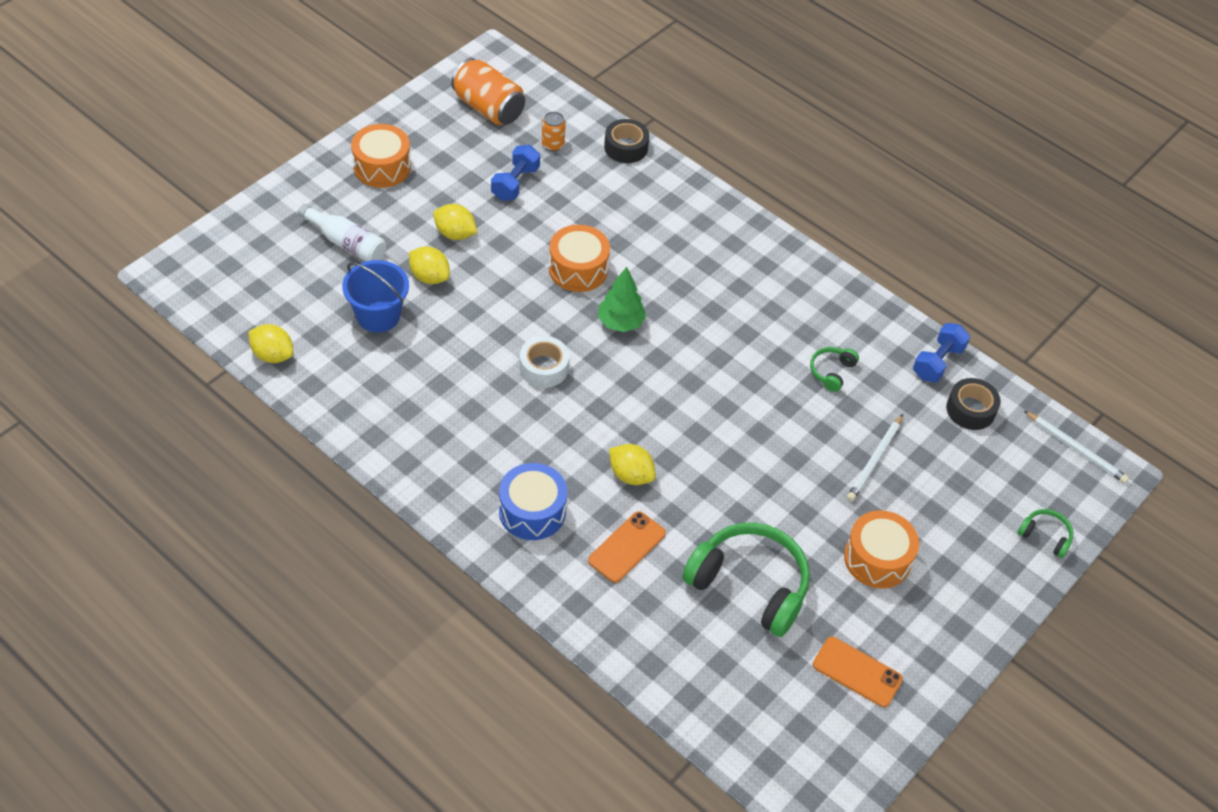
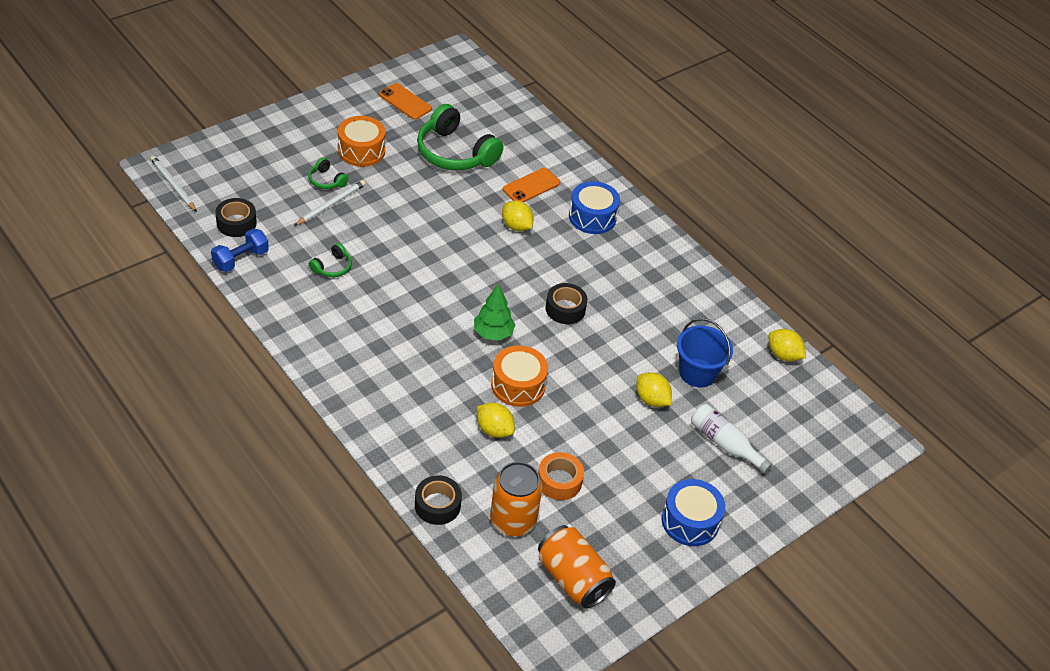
camera: 170 degrees left, 5 degrees down
orange drum [351,124,411,188] -> blue drum [662,479,725,546]
yellow lemon [433,204,477,240] -> yellow lemon moved to [477,403,515,438]
blue dumbbell [491,145,540,201] -> orange tape [538,452,584,500]
white tape [519,336,569,388] -> black tape [545,283,588,324]
orange can [541,112,566,151] -> orange can [490,462,542,536], size x1.93
green headphones [1018,509,1073,558] -> green headphones moved to [308,158,349,189]

